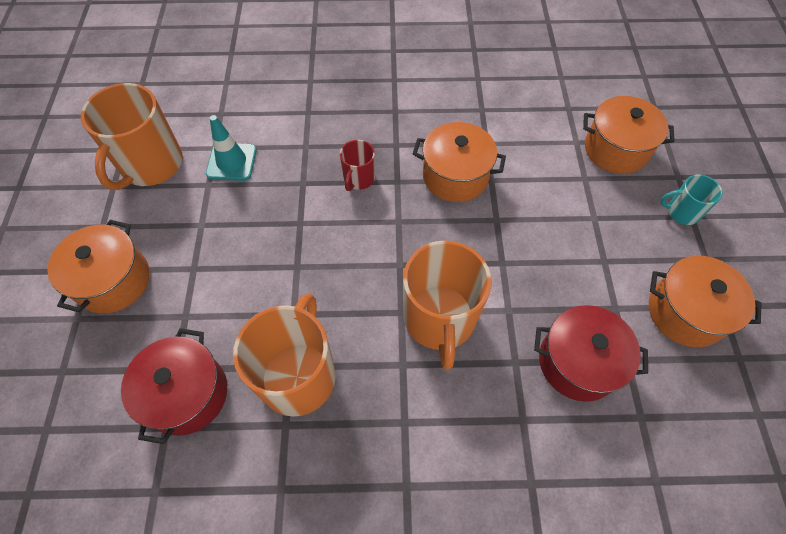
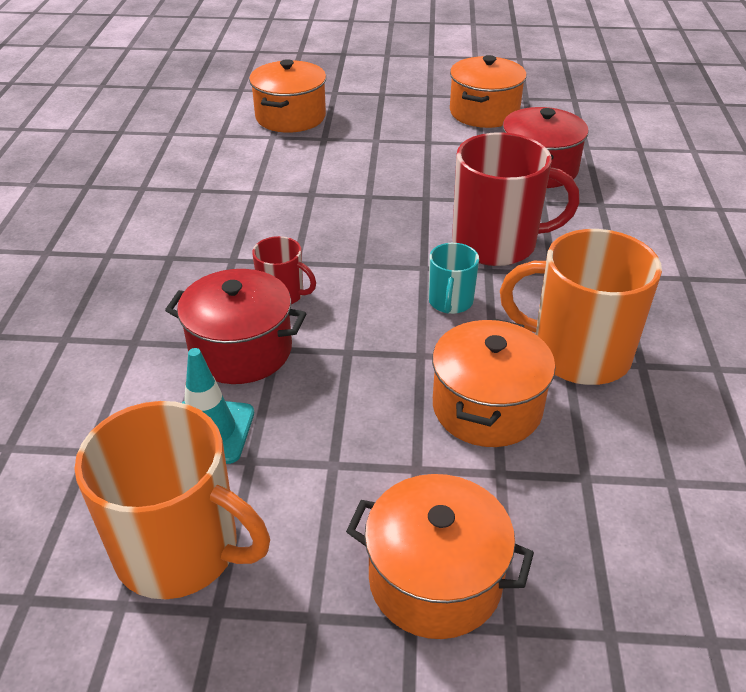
camera: 85 degrees left, 20 degrees down
red pot [121,328,227,444] -> red pot moved to [165,269,307,384]
orange mug [403,240,491,370] -> red mug [452,132,580,266]
orange pot [413,122,506,202] -> orange pot moved to [432,318,555,447]
turquoise mug [660,175,723,225] -> turquoise mug moved to [428,243,479,314]

